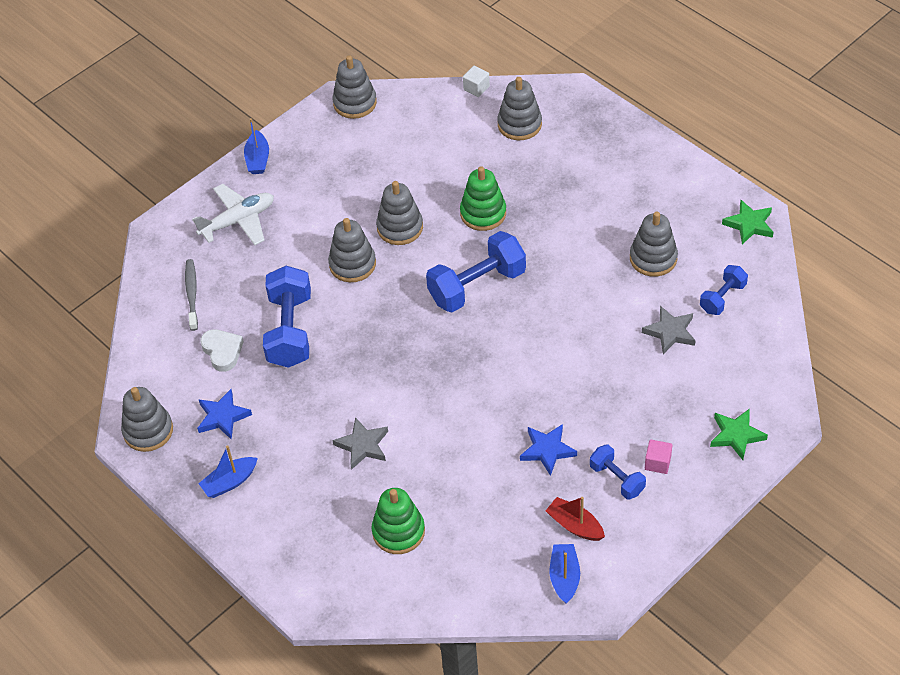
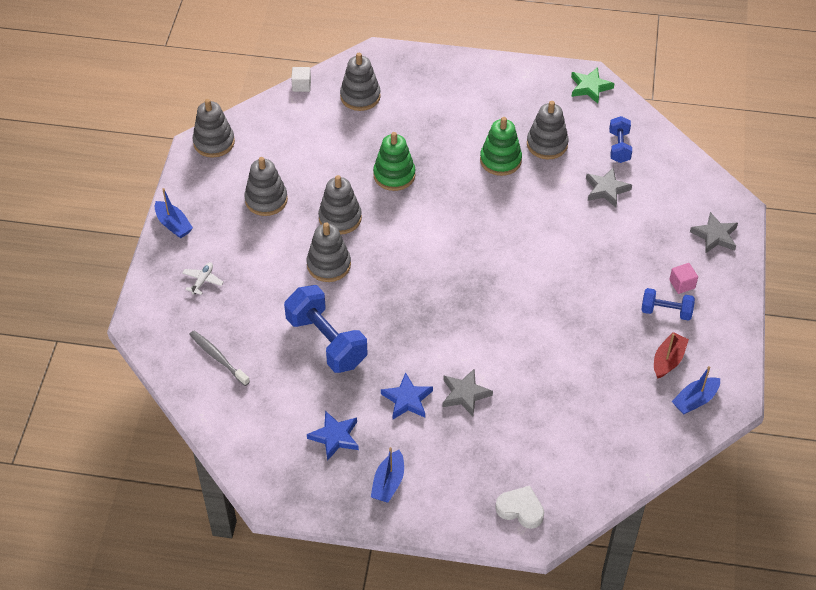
camera: 40 degrees left, 0 degrees up
grey stacking toy [121,387,173,452] -> grey stacking toy moved to [244,157,288,216]
white plane [192,184,274,245] -> white plane [182,262,223,295], size x0.50
white heart [200,329,244,372] -> white heart moved to [495,486,544,529]
green stacking toy [372,488,425,554] -> green stacking toy moved to [480,117,522,176]
blue dumbbell [426,231,526,312] -> none
blue star [520,424,577,476] -> blue star moved to [381,372,433,419]
red boat [545,497,605,541] -> red boat turned 120 degrees clockwise [654,332,689,379]
blue boat [550,544,580,604] -> blue boat turned 90 degrees counterclockwise [672,366,720,414]
green star [710,409,768,460] -> grey star [690,212,738,253]

